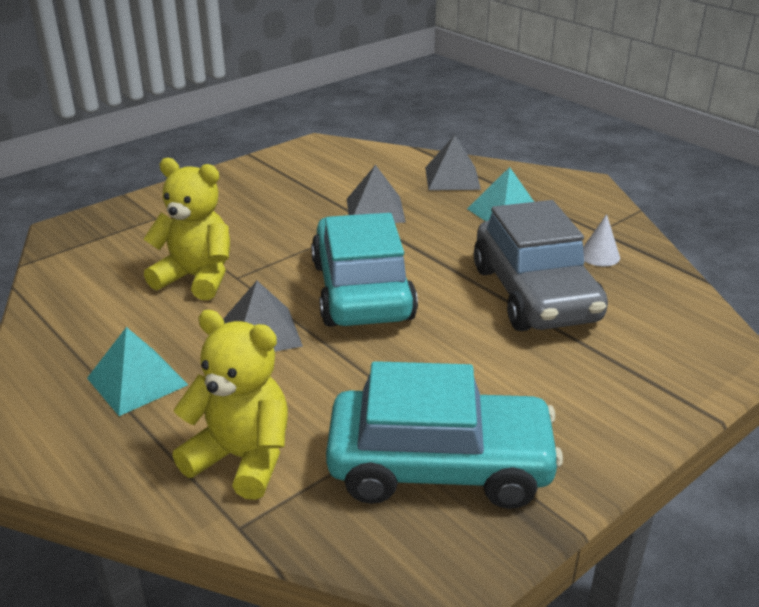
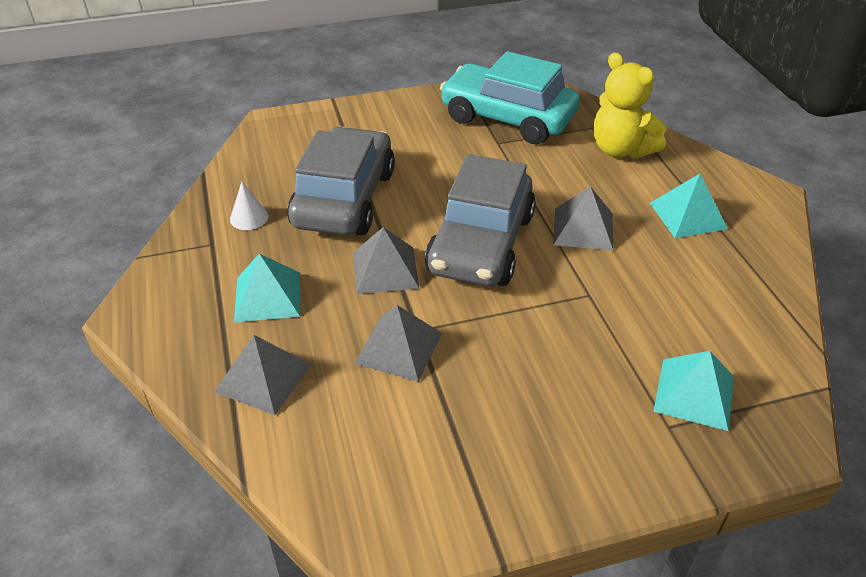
camera: 155 degrees left, 10 degrees up
yellow teddy bear [143,158,230,300] -> none
turquoise car [311,213,418,327] -> grey car [425,154,536,286]
none -> grey pyramid [353,227,419,294]
none -> turquoise pyramid [653,351,734,431]

